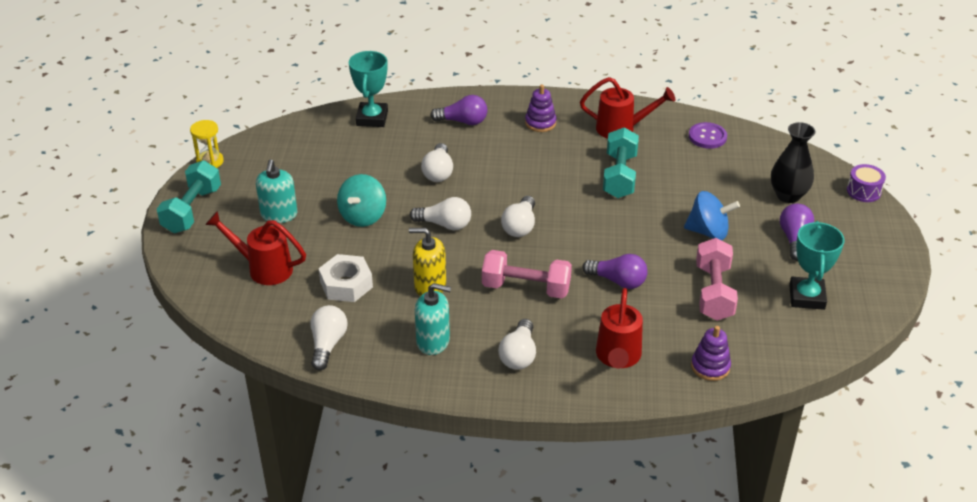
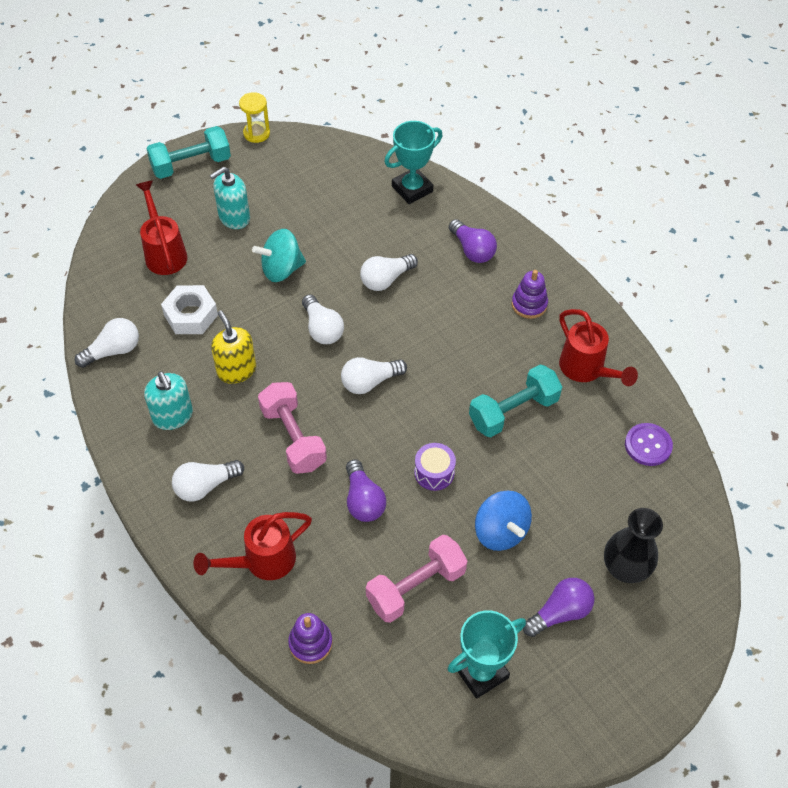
camera: 50 degrees right, 15 degrees up
purple drum [847,164,886,202] -> purple drum moved to [414,443,456,491]

